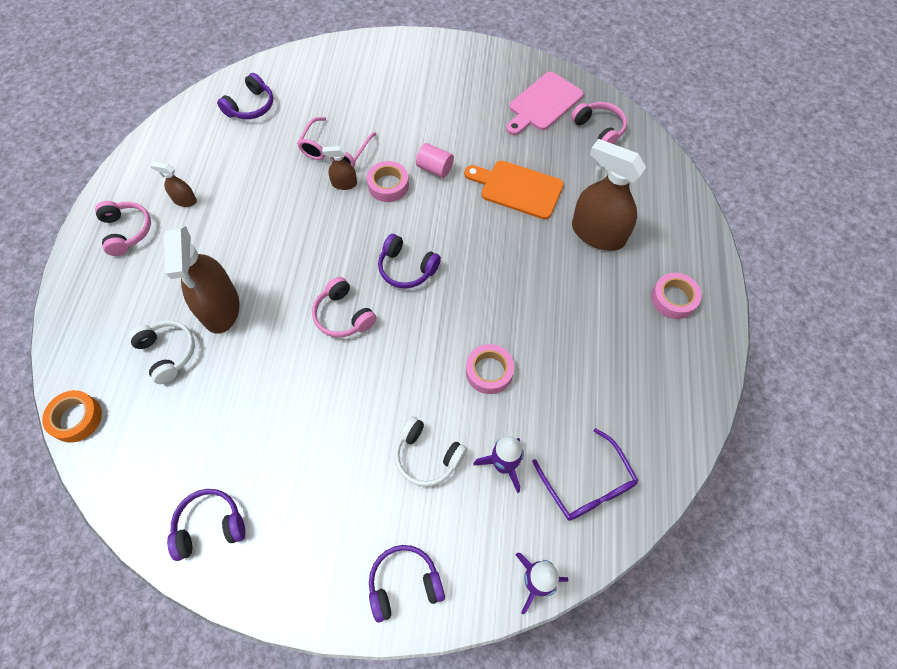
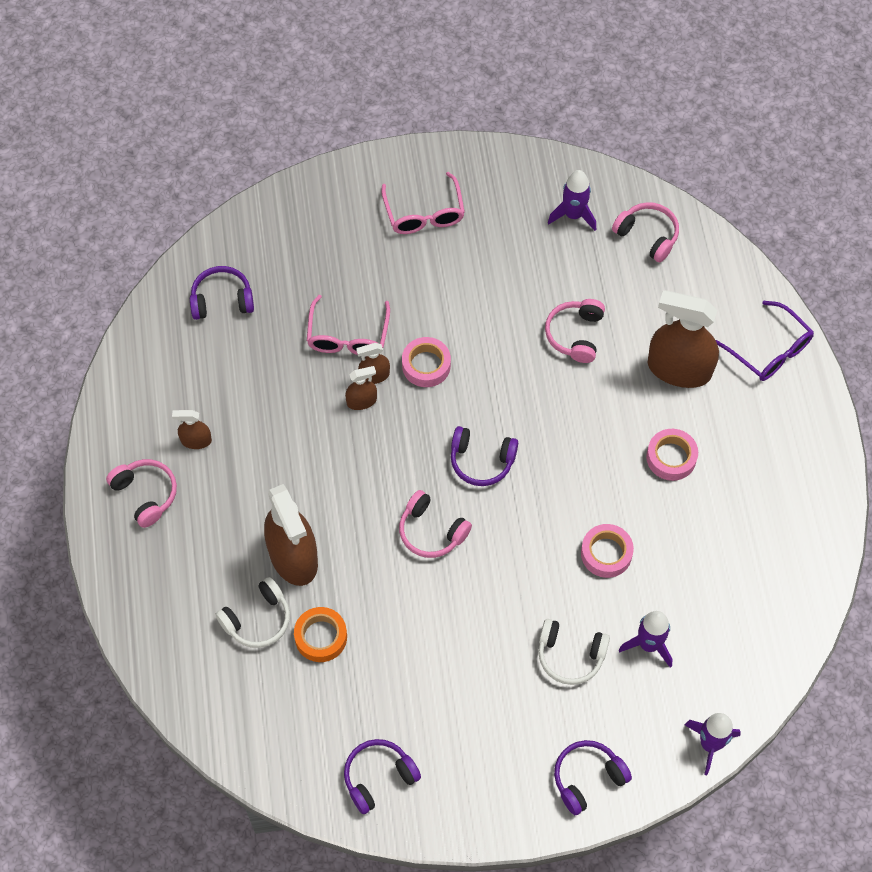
camera: 15 degrees left, 0 degrees up
orange tape [42,390,102,443] -> orange tape moved to [294,607,347,662]
white headphones [128,320,195,384] -> white headphones turned 105 degrees clockwise [215,577,290,648]
purple headphones [217,73,273,119] -> purple headphones turned 120 degrees counterclockwise [190,266,254,320]
pink cylinder [416,143,454,178] -> none
orange cutting board [464,160,564,219] -> pink headphones [545,299,605,363]
pink cutting board [506,72,583,135] -> purple rocket [548,170,596,231]
purple glasses [532,428,639,521] -> purple glasses moved to [716,301,814,381]
pink tape [651,273,702,319] -> pink tape moved to [646,429,698,481]
none -> brown spray bottle [345,366,377,410]
none -> pink glasses [381,172,465,234]

